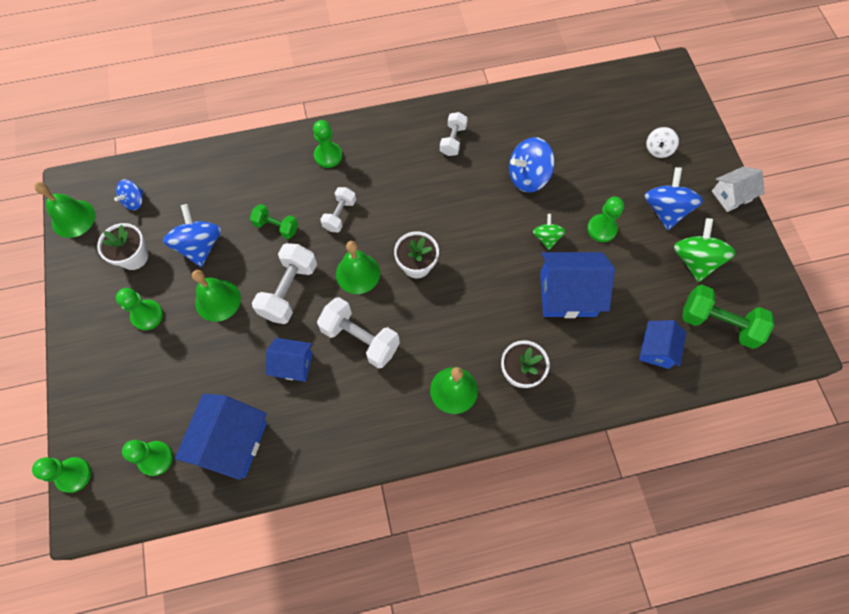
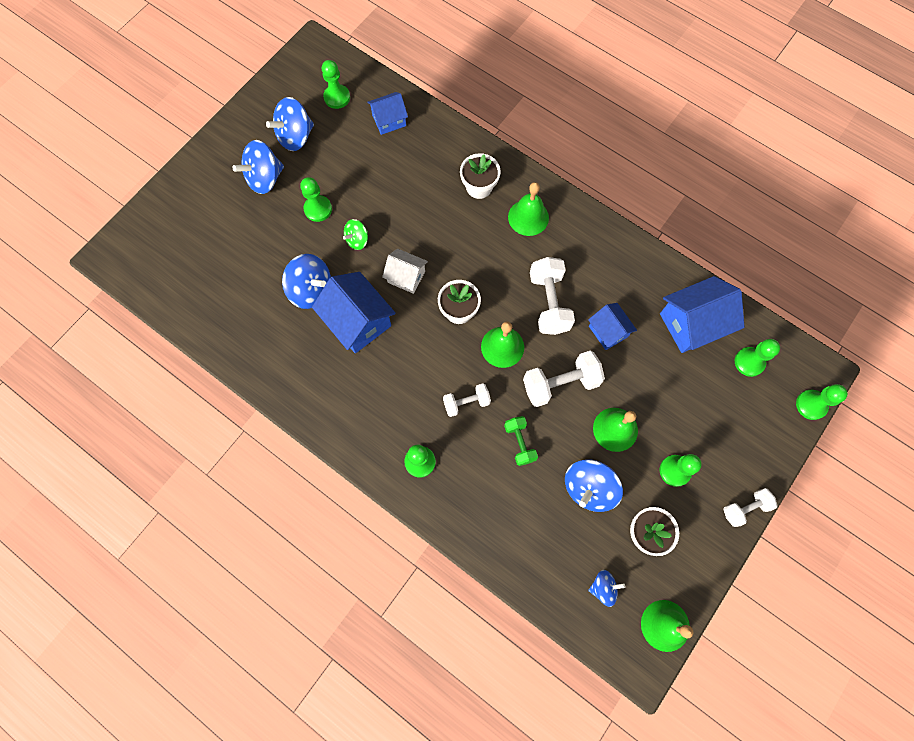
camera: 130 degrees left, 5 degrees up
white dumbbell [440,112,468,156] -> white dumbbell moved to [723,488,777,527]
blue house [540,252,615,318] -> blue house moved to [312,272,396,354]
white spinning top [646,127,679,158] -> none
green spinning top [674,218,736,282] -> blue spinning top [266,97,314,151]
green dumbbell [682,285,774,349] -> green pawn [322,60,350,109]
white house [712,166,764,212] -> white house moved to [382,249,428,294]

